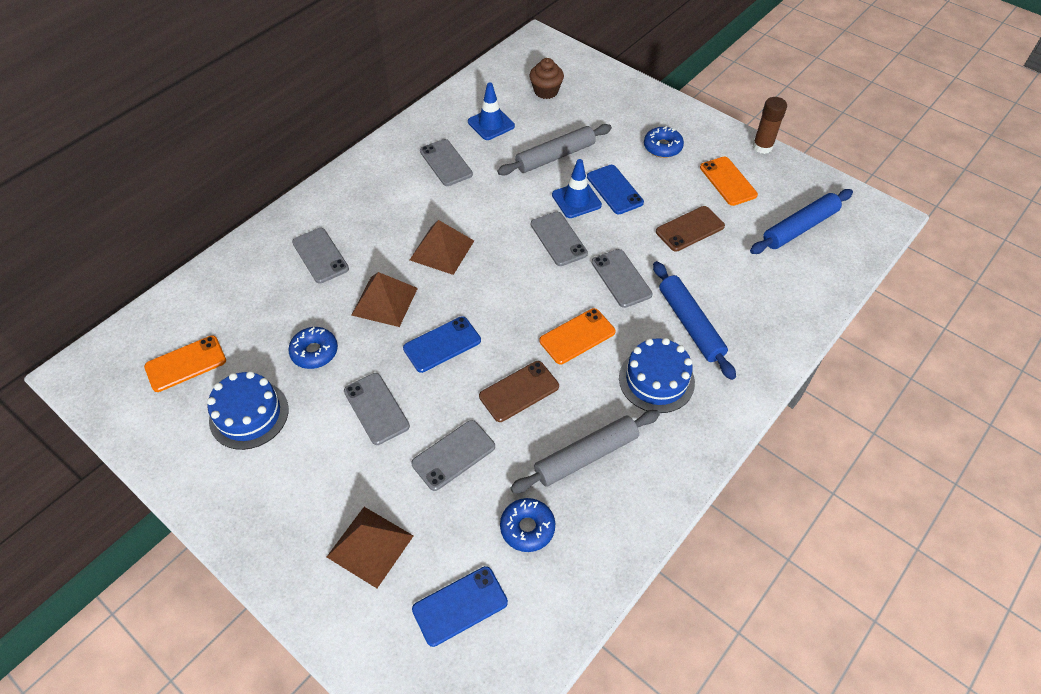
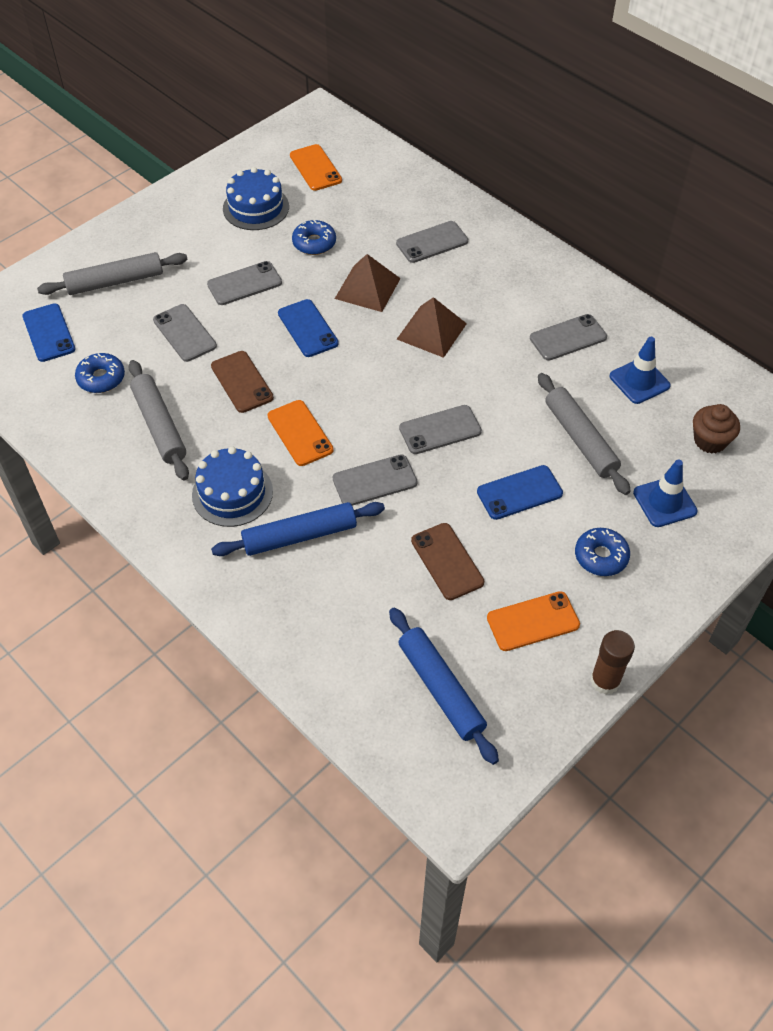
camera: 95 degrees right, 0 degrees up
brown pyramid [327,507,413,588] -> grey rolling pin [37,252,188,295]
blue traffic cone [552,159,602,218] -> blue traffic cone moved to [633,460,698,527]

